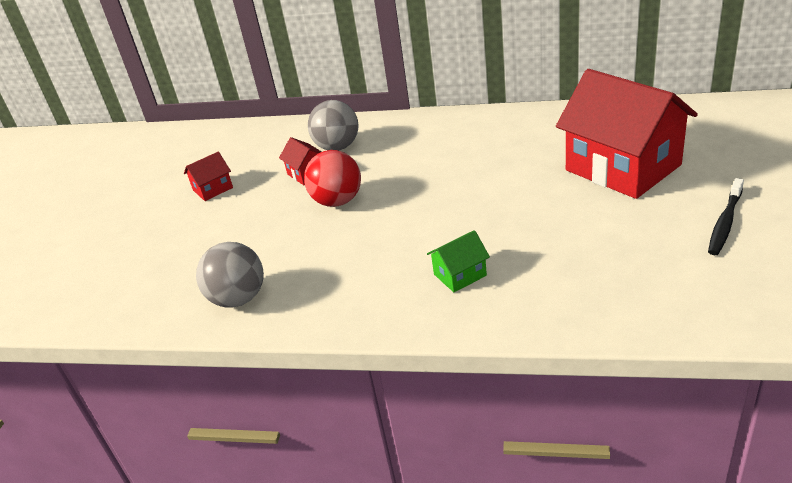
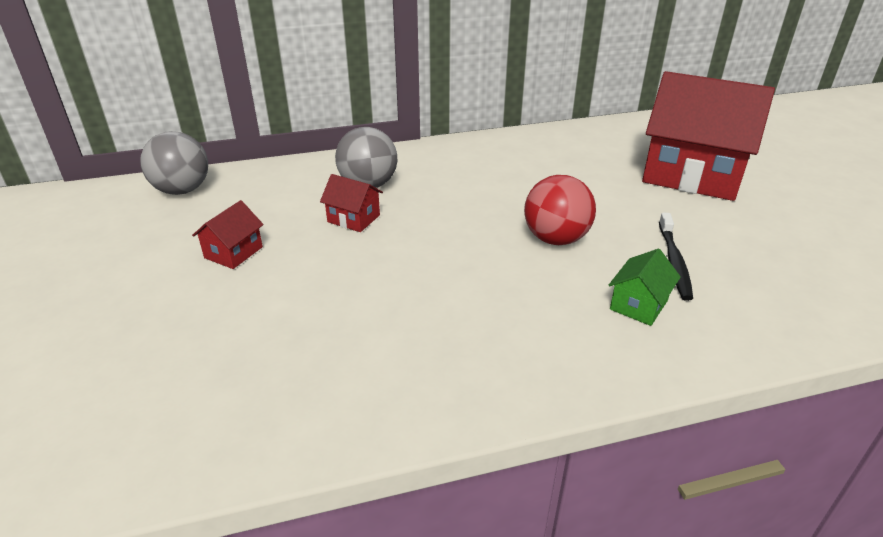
camera: 30 degrees left, 0 degrees up
grey ball [196,242,264,308] -> grey ball moved to [141,131,208,195]
red ball [304,150,361,207] -> red ball moved to [524,175,596,245]
black toothbrush [708,178,744,255] -> black toothbrush moved to [659,212,693,301]

